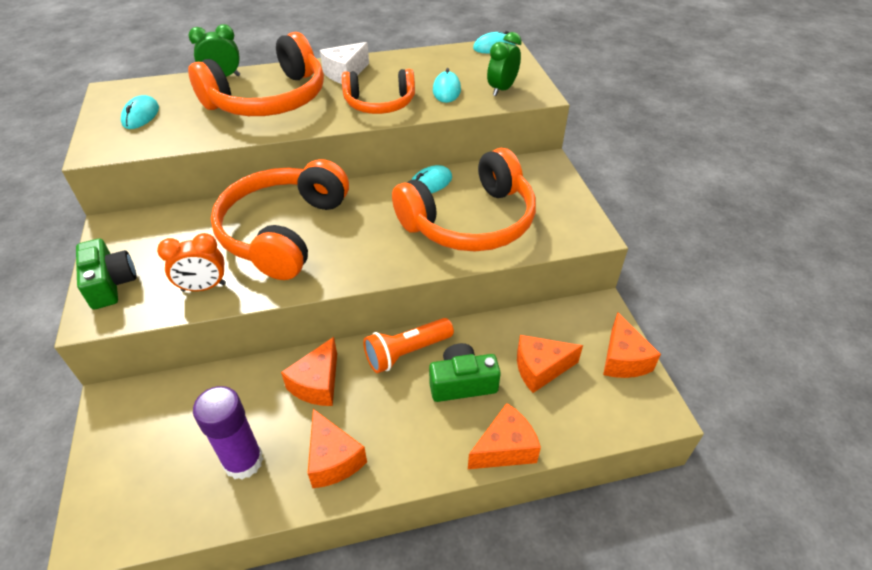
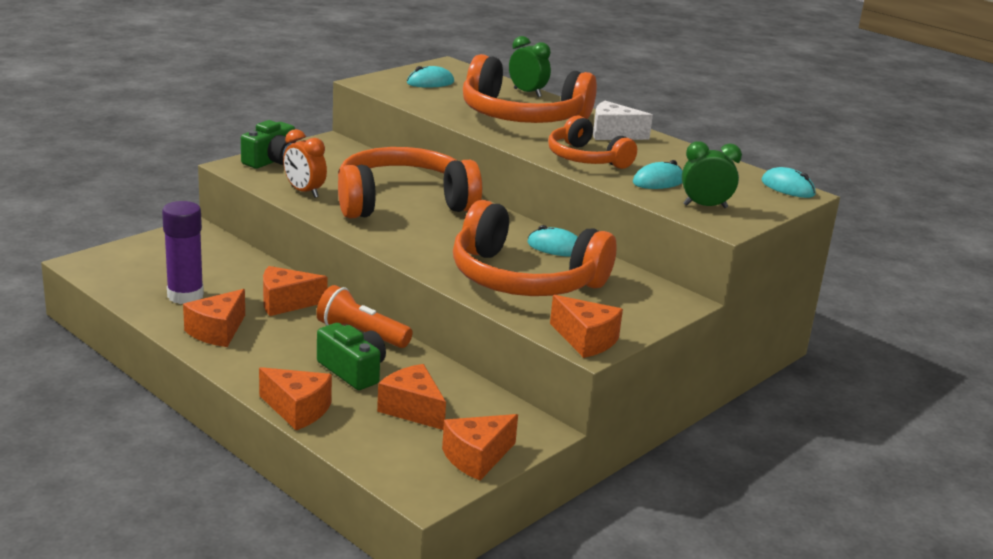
camera: 55 degrees right, 20 degrees down
none -> orange cheese [550,295,623,358]

